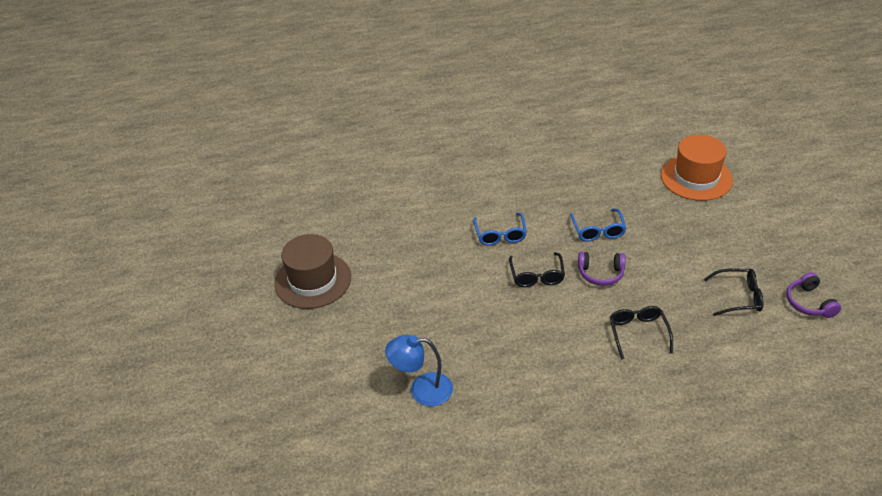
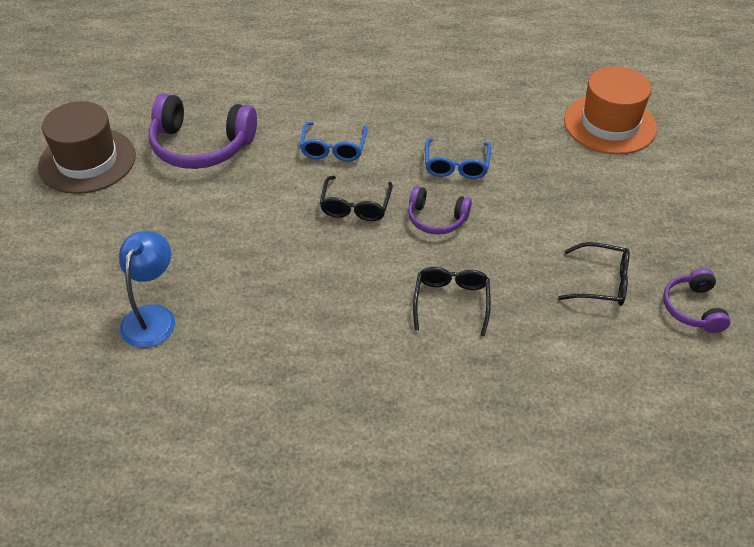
camera: 10 degrees right, 5 degrees up
blue lamp [385,335,453,407] -> blue lamp turned 90 degrees clockwise [119,231,175,348]
none -> purple headphones [149,94,257,169]

